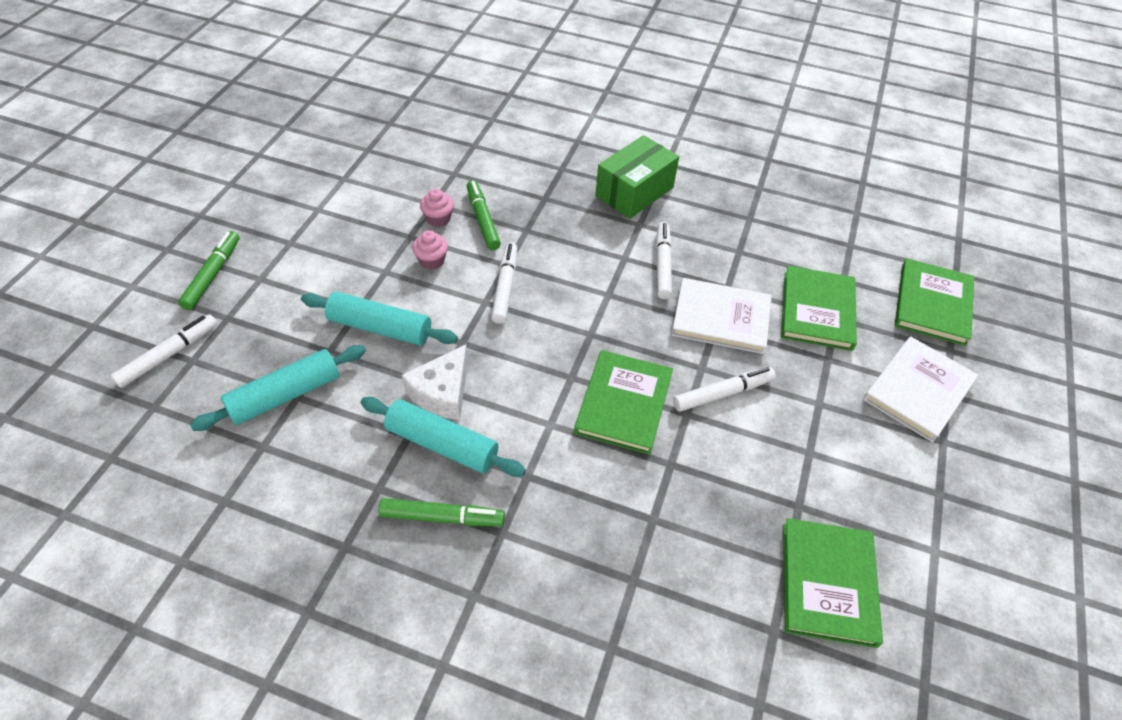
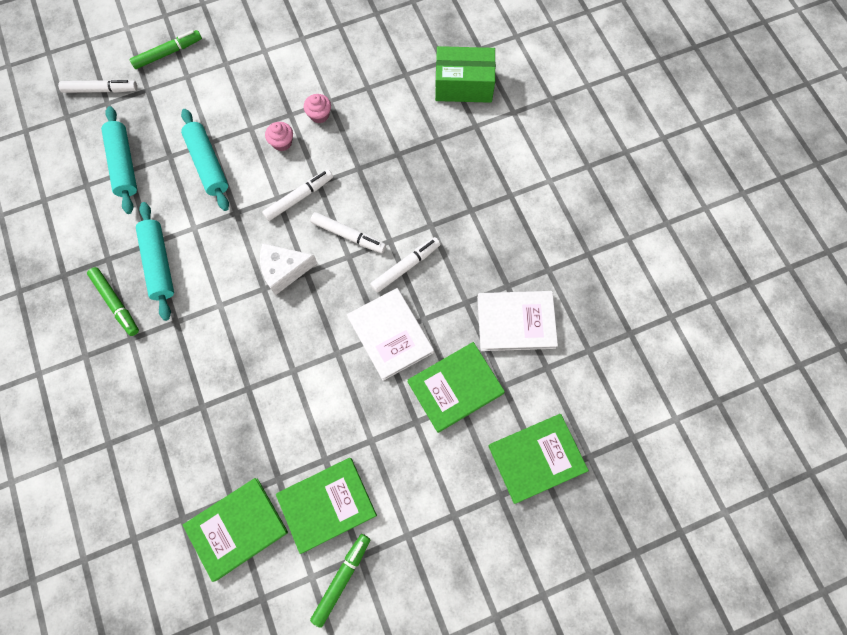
camera: 50 degrees right, 20 degrees up
turquoise rolling pin [190,345,366,431] -> turquoise rolling pin turned 60 degrees clockwise [101,106,137,214]
white cheese [402,344,468,420] -> white cheese moved to [260,243,318,295]
green marker [467,180,501,250] -> green marker moved to [310,534,370,628]
green book [574,350,673,455] -> green book moved to [276,458,377,554]
green box [595,135,679,219] -> green box moved to [435,46,496,103]
white marker [673,367,776,412] -> white marker moved to [310,212,386,253]
white book [863,337,978,442] -> white book moved to [477,291,558,351]

